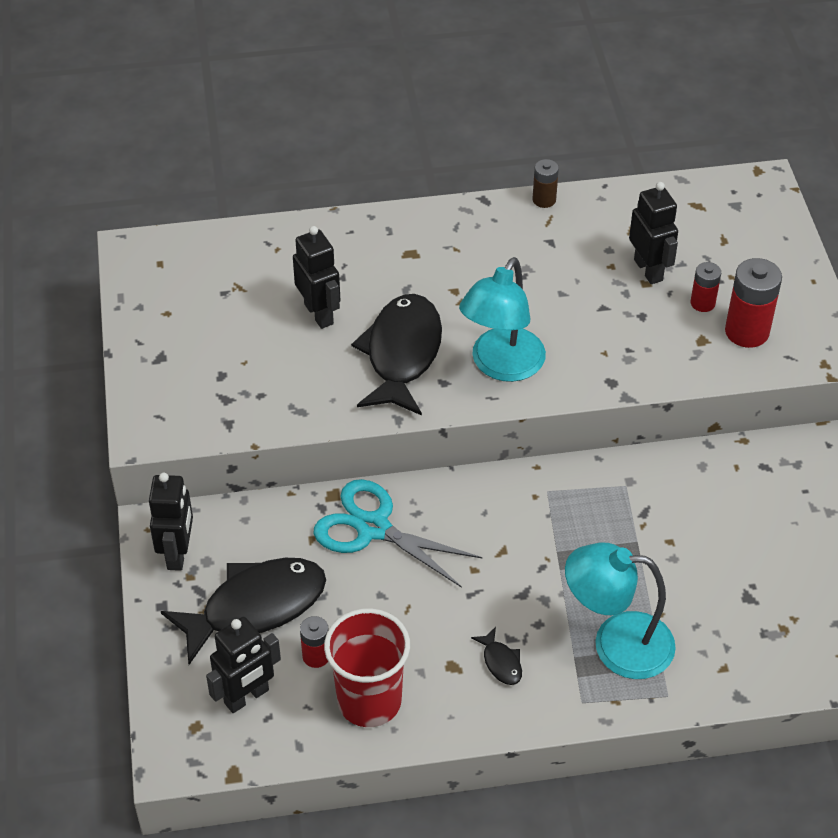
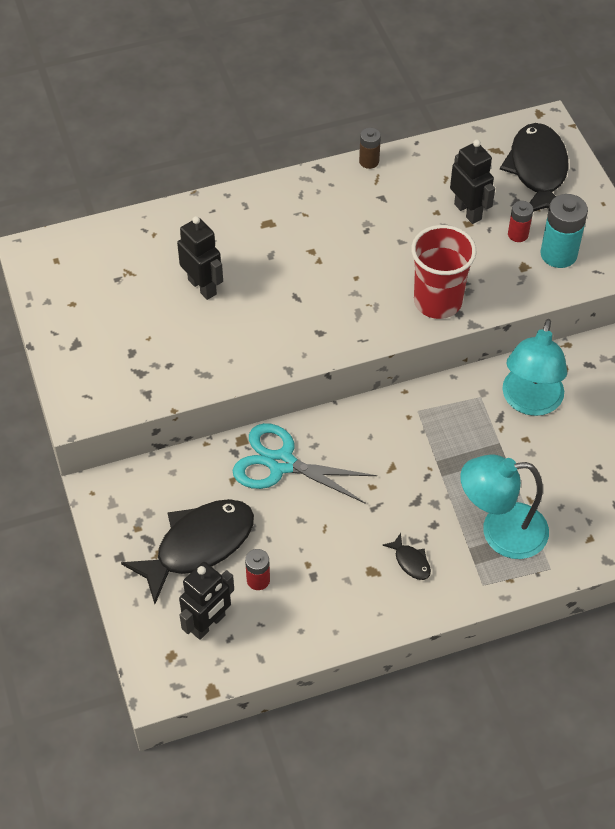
camera: 10 degrees left, 5 degrees up
black robot [149,473,193,571] -> none
red cup [324,608,410,727] -> red cup moved to [411,225,476,319]
black fish [351,294,442,416] -> black fish moved to [500,123,568,212]
turquoise lamp [459,257,546,382] -> turquoise lamp moved to [502,319,567,416]
red battery [725,258,782,348] -> turquoise battery [541,194,588,268]

